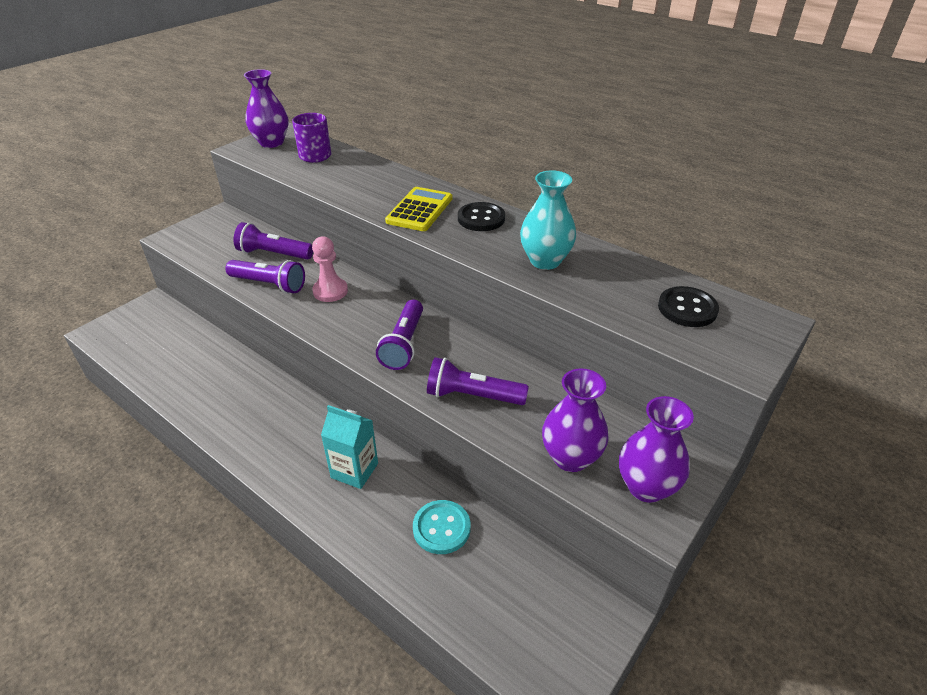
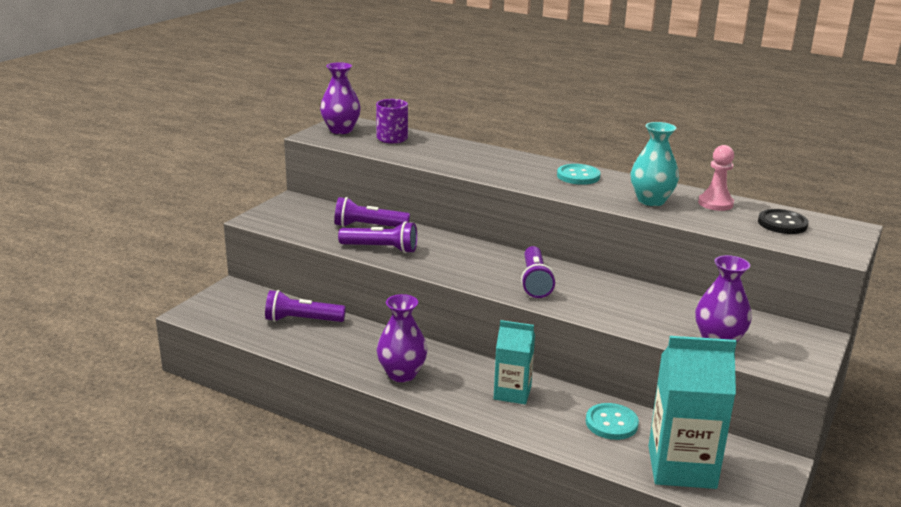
camera: 10 degrees left, 15 degrees down
pink pawn [312,237,348,302] -> pink pawn moved to [698,145,734,211]
yellow calculator [385,187,452,231] -> none
purple flashlight [427,357,529,405] -> purple flashlight moved to [265,290,346,322]
black button [458,202,505,231] -> turquoise button [557,164,601,185]
purple vase [619,396,694,503] -> purple vase moved to [377,294,428,382]
none -> turquoise carton [649,336,737,489]

